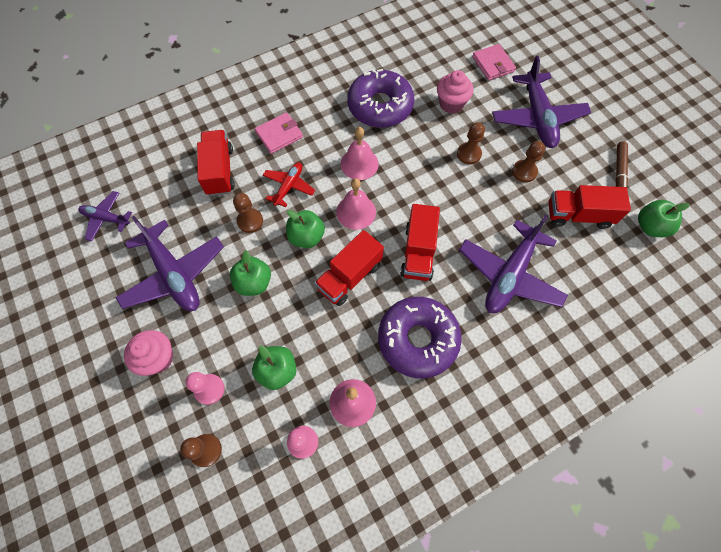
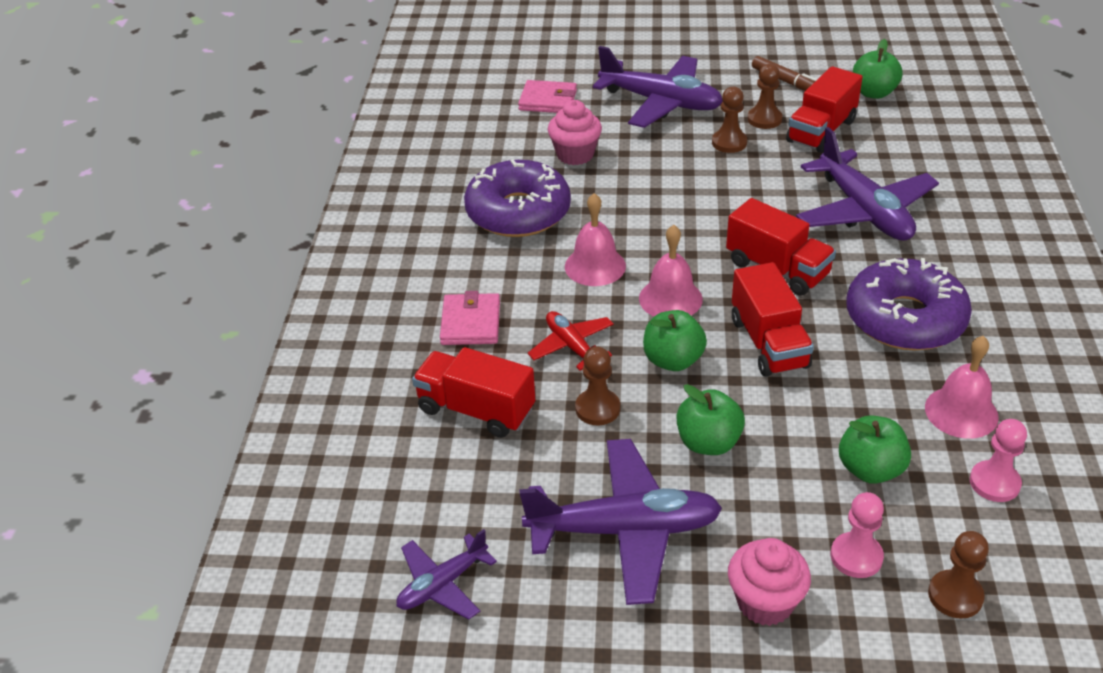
camera: 55 degrees left, 25 degrees down
brown pawn [457,122,485,165] -> brown pawn moved to [747,64,782,129]

